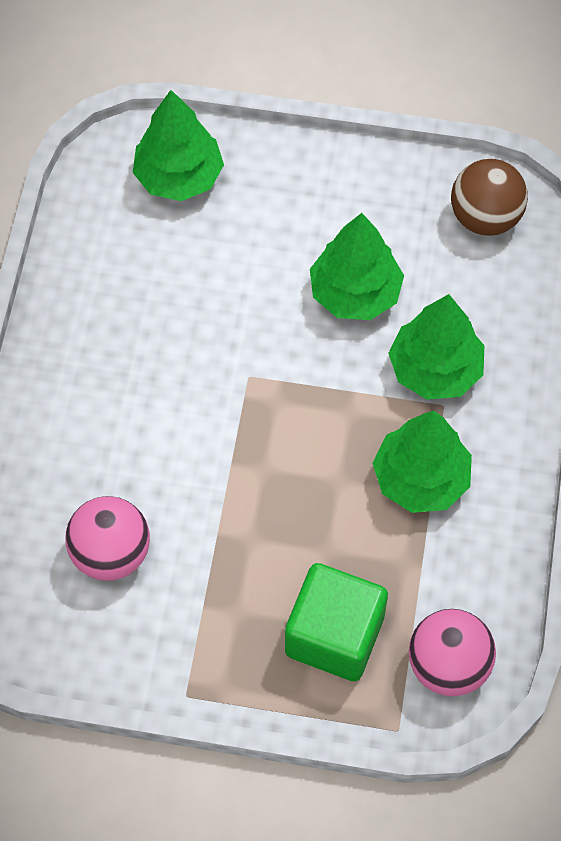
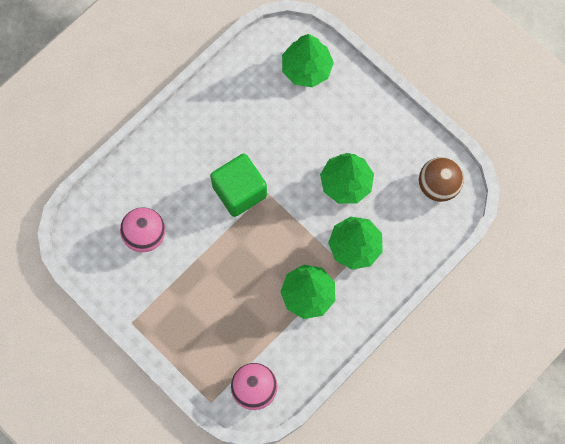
camera: 35 degrees right, 10 degrees up
green cube [285,563,388,681] -> green cube moved to [210,153,267,217]

